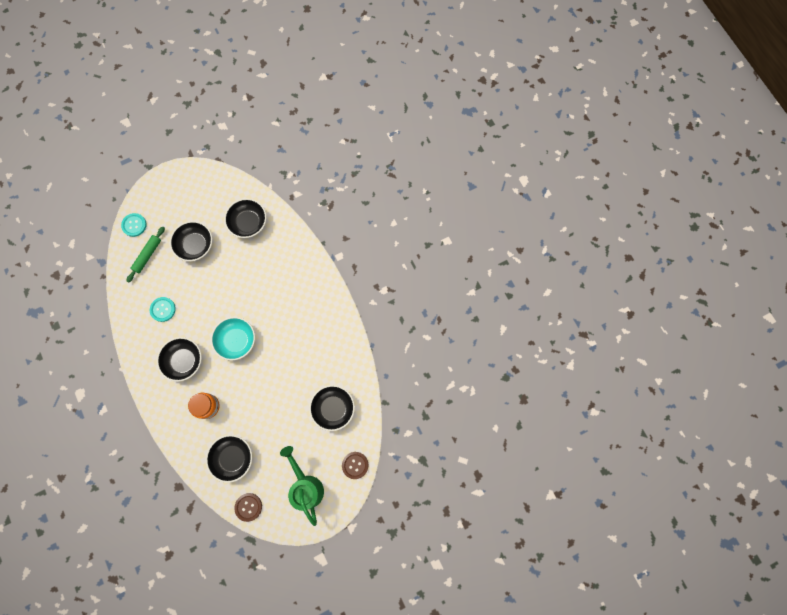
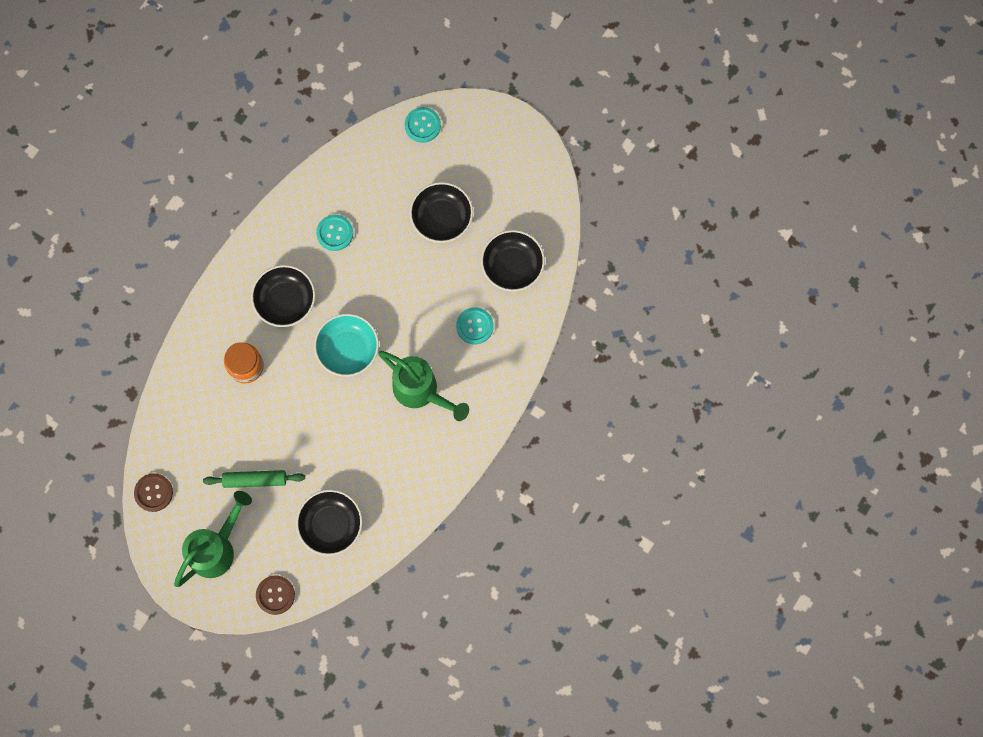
camera: 60 degrees right, 0 degrees up
green rolling pin [127,226,165,283] -> green rolling pin moved to [203,470,305,488]
black bowl [206,435,252,483] -> none
none -> green watering can [378,351,469,421]
none -> turquoise button [456,307,494,344]

